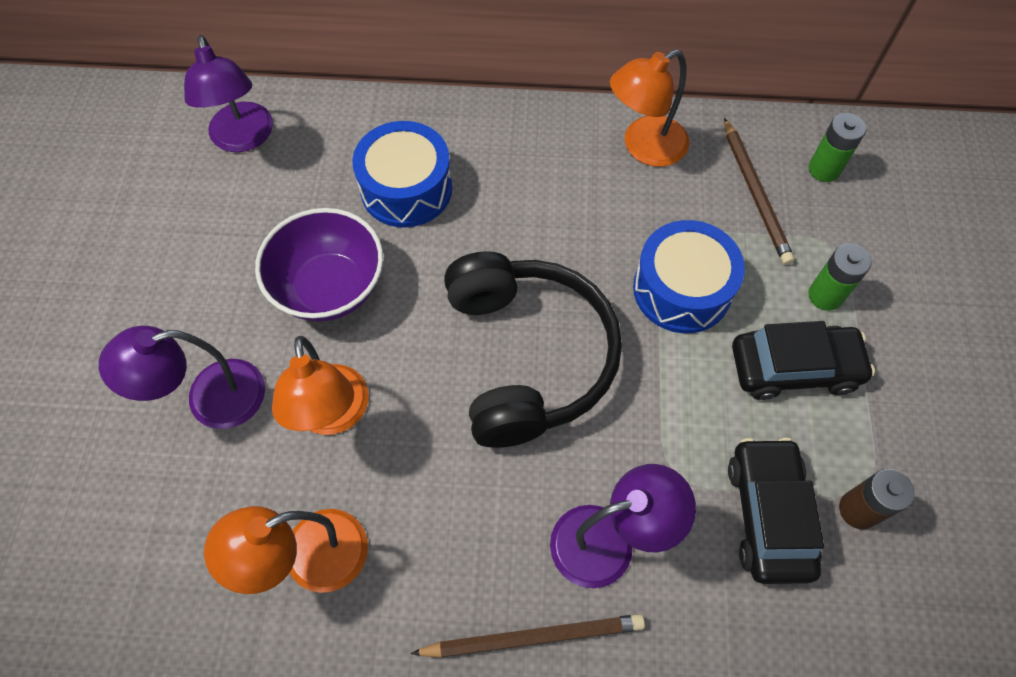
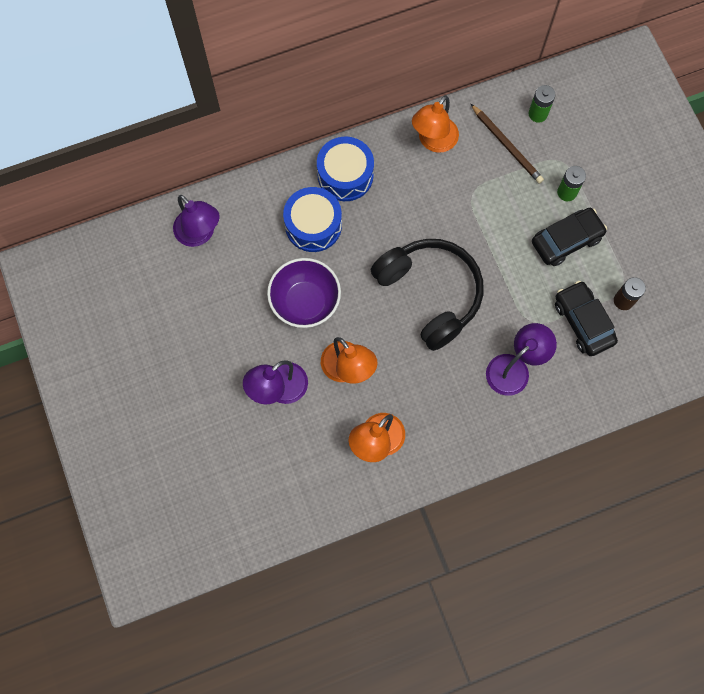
camera: 25 degrees left, 10 degrees up
brown pencil [411,614,645,658] -> none
blue drum [633,220,745,333] -> blue drum moved to [317,137,374,201]

